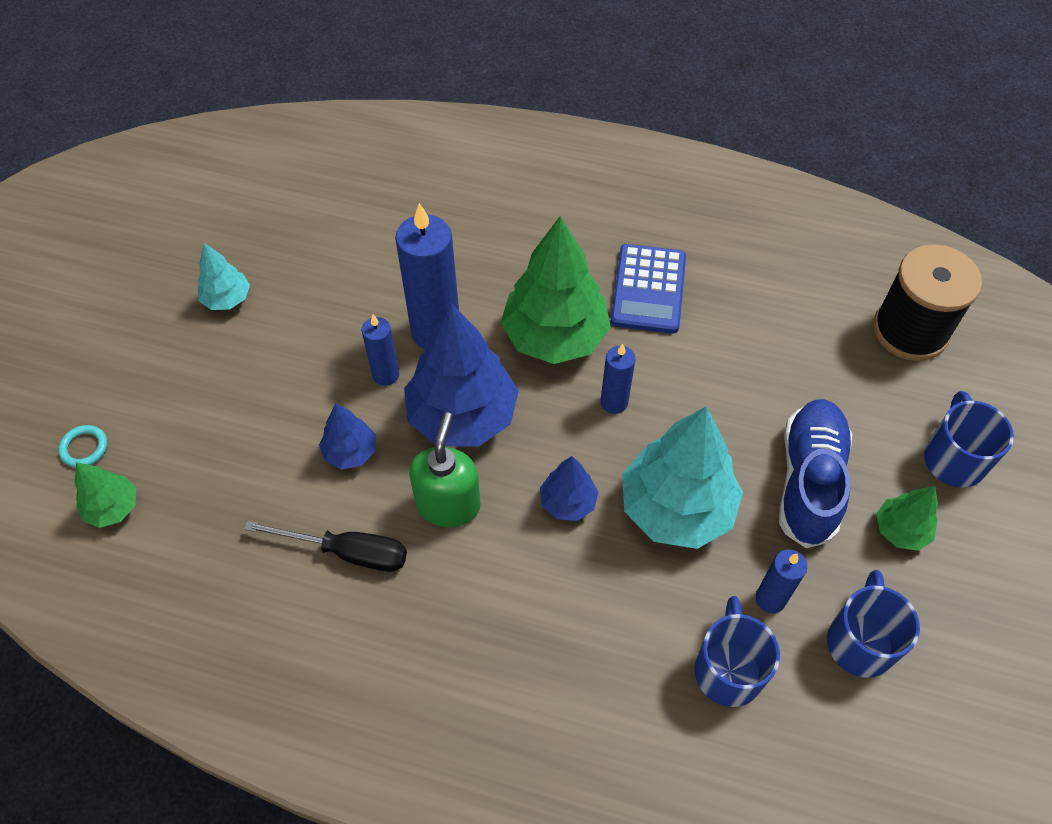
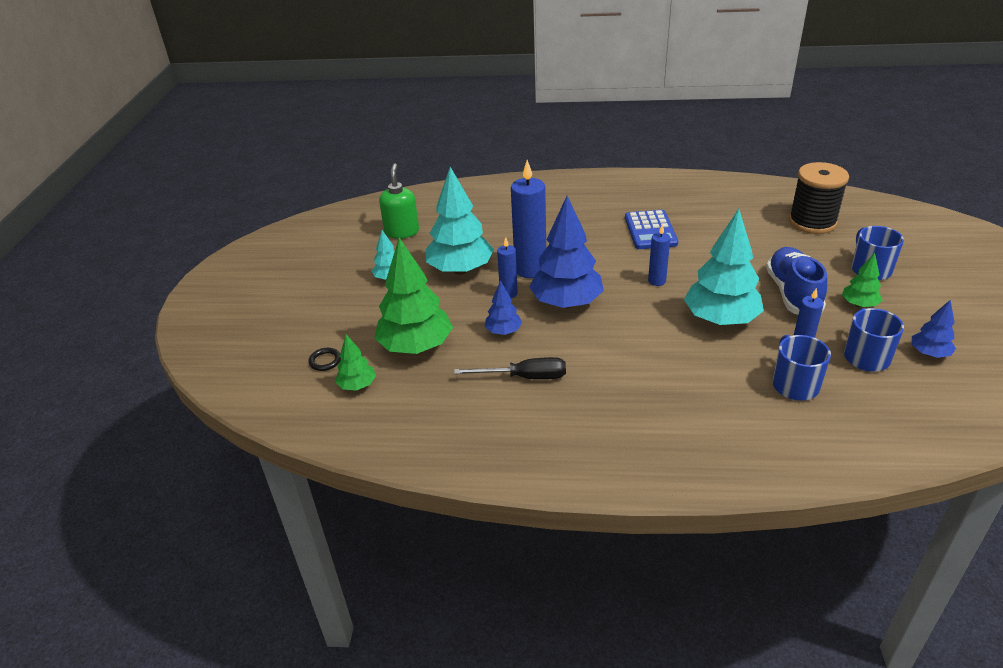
camera: 10 degrees left, 20 degrees down
turquoise ring [58,425,107,468] -> black ring [308,348,341,371]
green soap dispenser [409,412,480,527] -> green soap dispenser moved to [379,163,419,239]
green tree [501,216,611,364] -> green tree moved to [374,238,453,354]
blue tree [540,456,598,521] -> blue tree moved to [912,299,956,358]
none -> turquoise tree [426,167,494,275]

